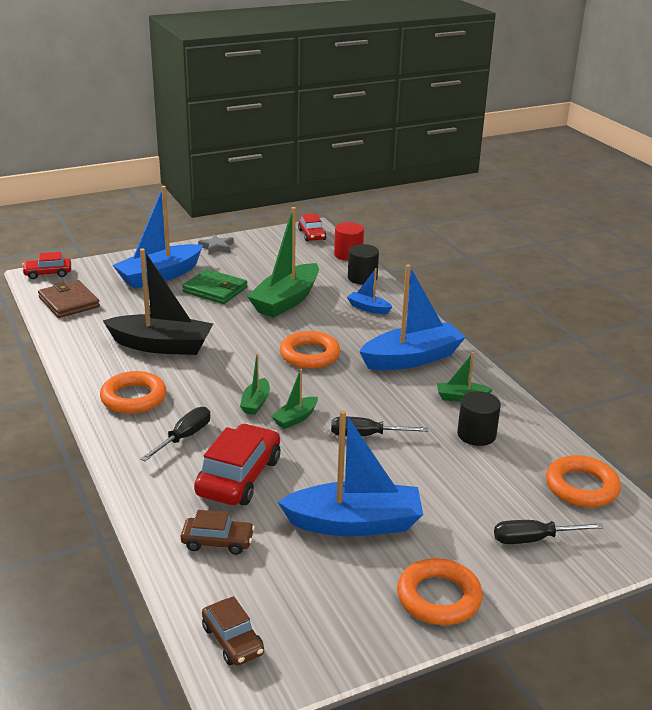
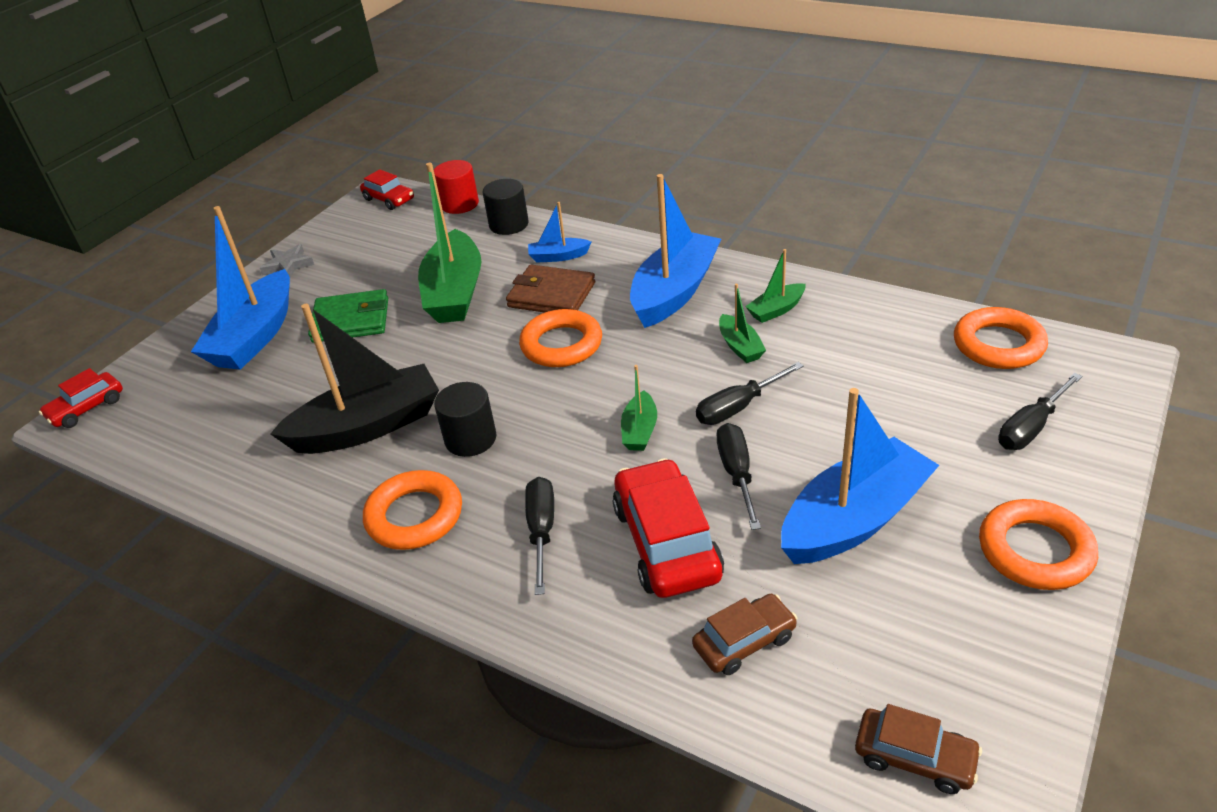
camera: 30 degrees left, 10 degrees up
brown wallet [38,280,100,318] -> brown wallet moved to [506,265,595,313]
green boat [240,353,270,415] -> green boat moved to [719,284,766,363]
black cylinder [457,391,501,446] -> black cylinder moved to [434,382,497,457]
none -> black screwdriver [717,423,761,530]

